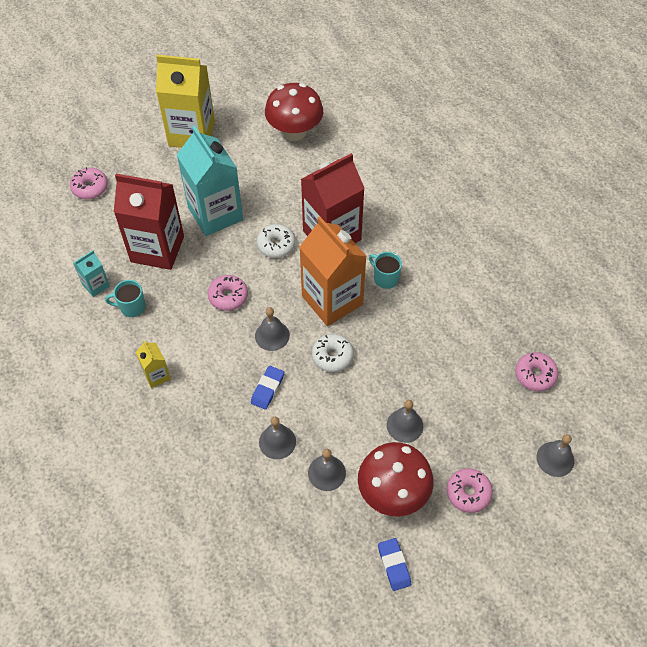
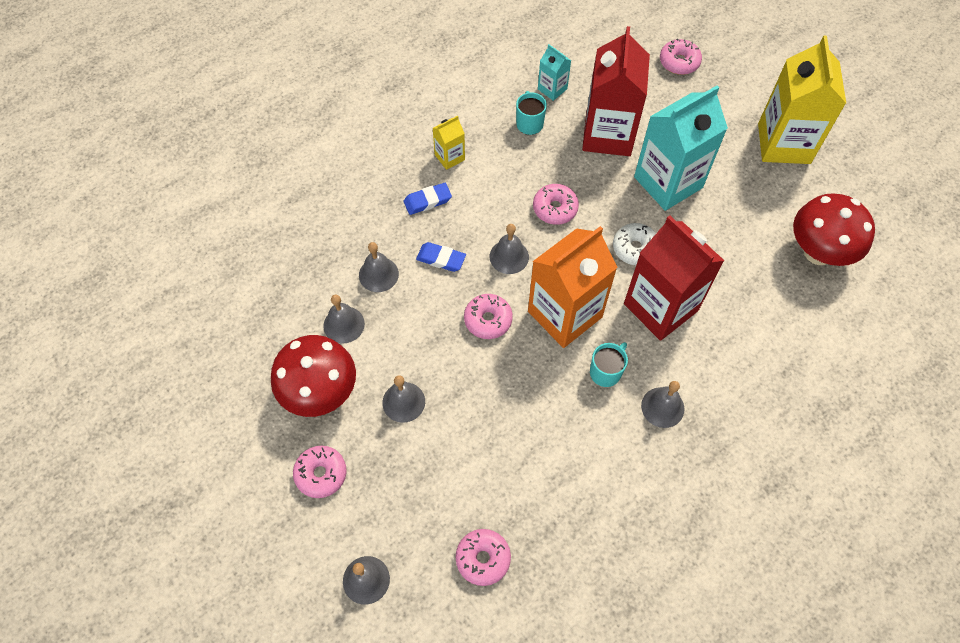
camera: 85 degrees right, 5 degrees up
white donut [312,334,354,372] -> pink donut [464,294,513,339]
blue eraser [378,538,411,591] -> blue eraser moved to [404,183,452,215]
none -> grey bell [641,381,684,428]

